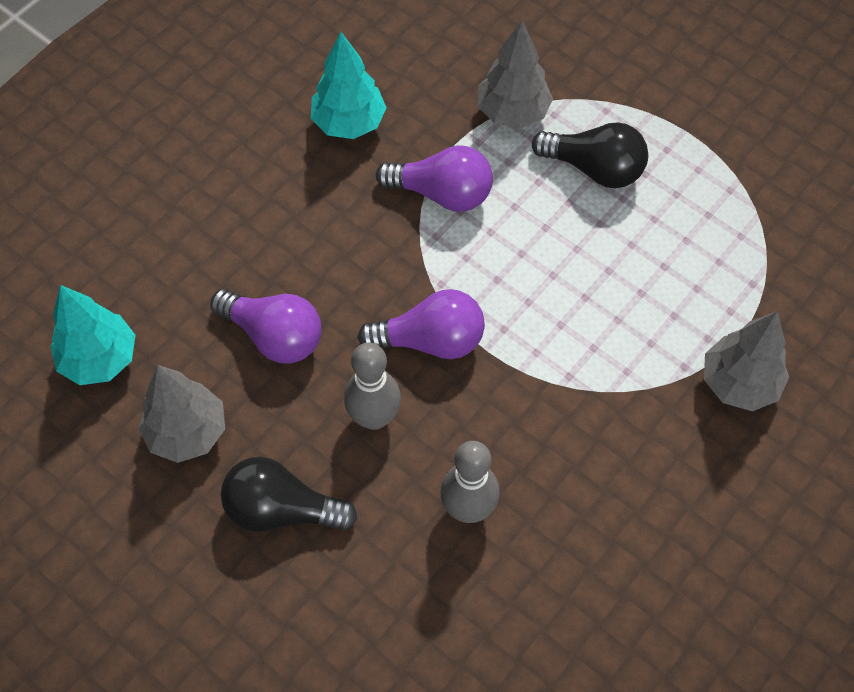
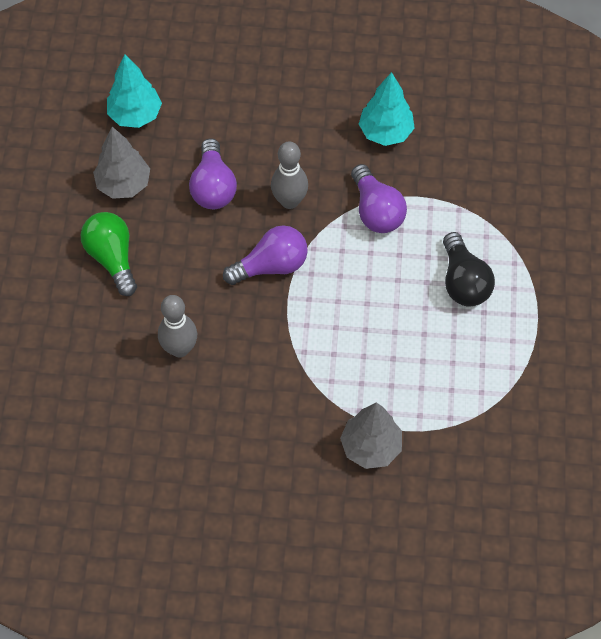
camera: 55 degrees right, 0 degrees up
black light bulb [221,457,357,532] -> green light bulb [81,212,137,296]
grey bowling pin [344,342,401,430] -> grey bowling pin moved to [271,141,308,209]
purple light bulb [358,289,485,359] -> purple light bulb turned 75 degrees counterclockwise [223,225,308,285]
grey tree [478,21,553,128] -> none

